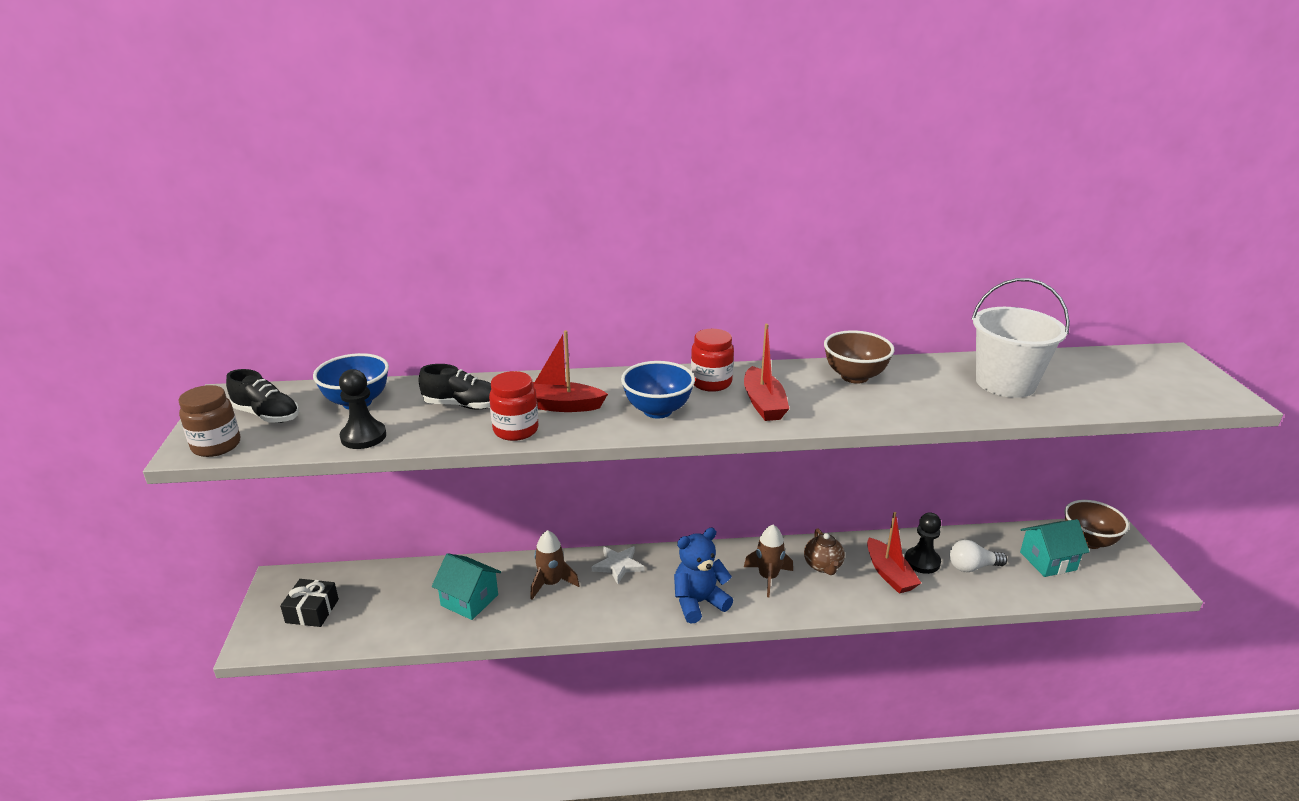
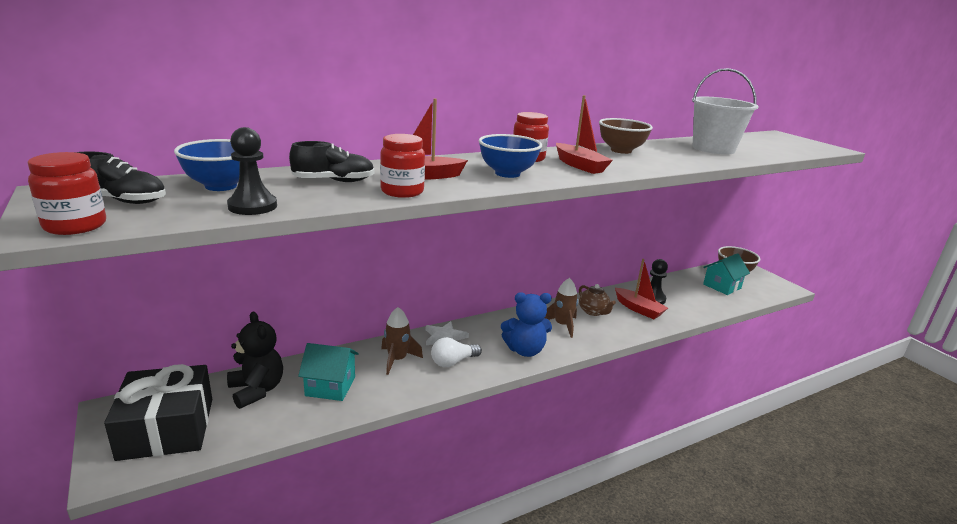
camera: 25 degrees left, 5 degrees down
brown jar [178,385,240,457] -> red jar [27,152,106,235]
black gift [280,579,339,627] -> black gift [104,364,212,461], size x1.86
blue teddy bear [674,528,733,624] -> blue teddy bear turned 135 degrees counterclockwise [501,292,552,357]
white light bulb [949,540,1008,572] -> white light bulb moved to [431,337,482,367]
none -> black teddy bear [227,312,283,409]

